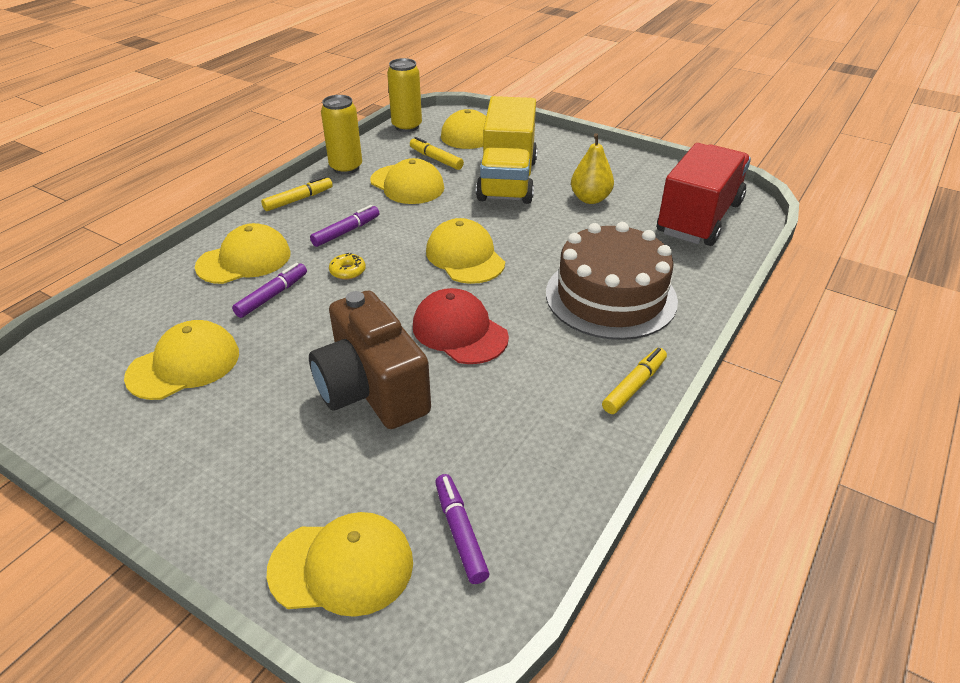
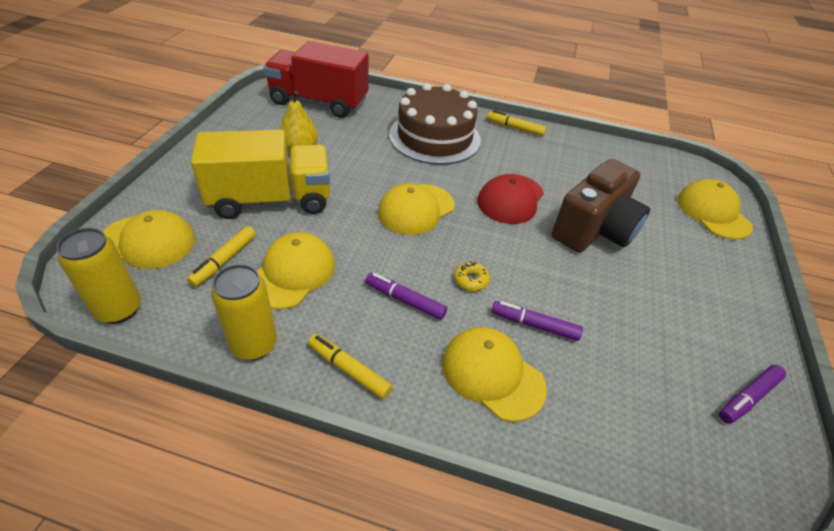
camera: 110 degrees left, 5 degrees up
yellow cap [124,320,239,400] -> none
purple marker [435,474,489,584] -> purple marker moved to [719,365,786,424]

